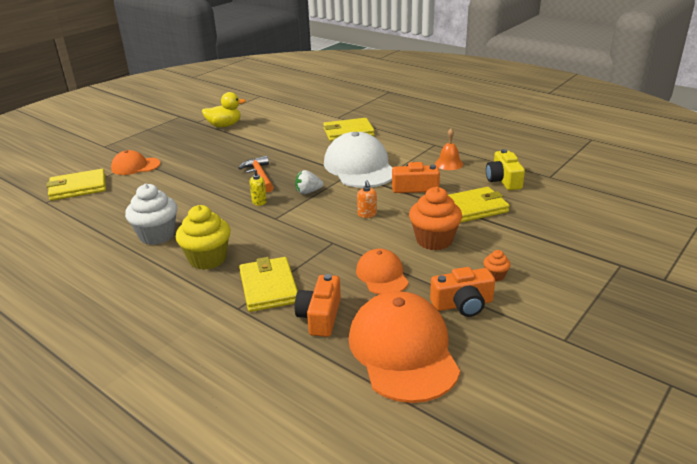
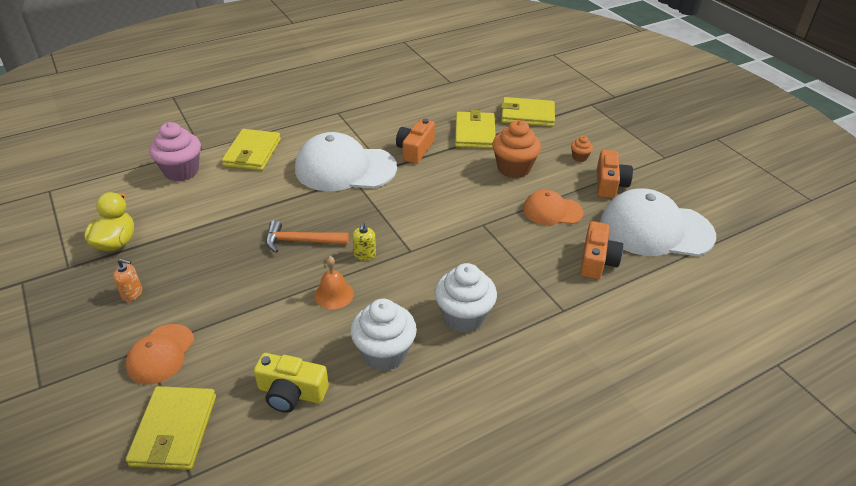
camera: 70 degrees left, 10 degrees up
yellow cupcake [176,205,231,270] -> white cupcake [434,263,497,333]
yellow wallet [239,257,298,312] -> yellow wallet moved to [501,97,555,127]
white strawberry [295,170,323,194] -> none
orange camera [295,274,341,337] -> orange camera turned 105 degrees counterclockwise [580,221,623,279]
orange cap [349,291,460,403] -> white cap [600,188,716,256]
orange soap dispenser [357,180,377,218] -> orange soap dispenser moved to [113,259,142,302]
orange bell [435,129,463,170] -> orange bell moved to [315,256,354,309]
yellow camera [486,149,525,190] -> yellow camera moved to [254,353,329,413]
none -> pink cupcake [149,122,201,182]

